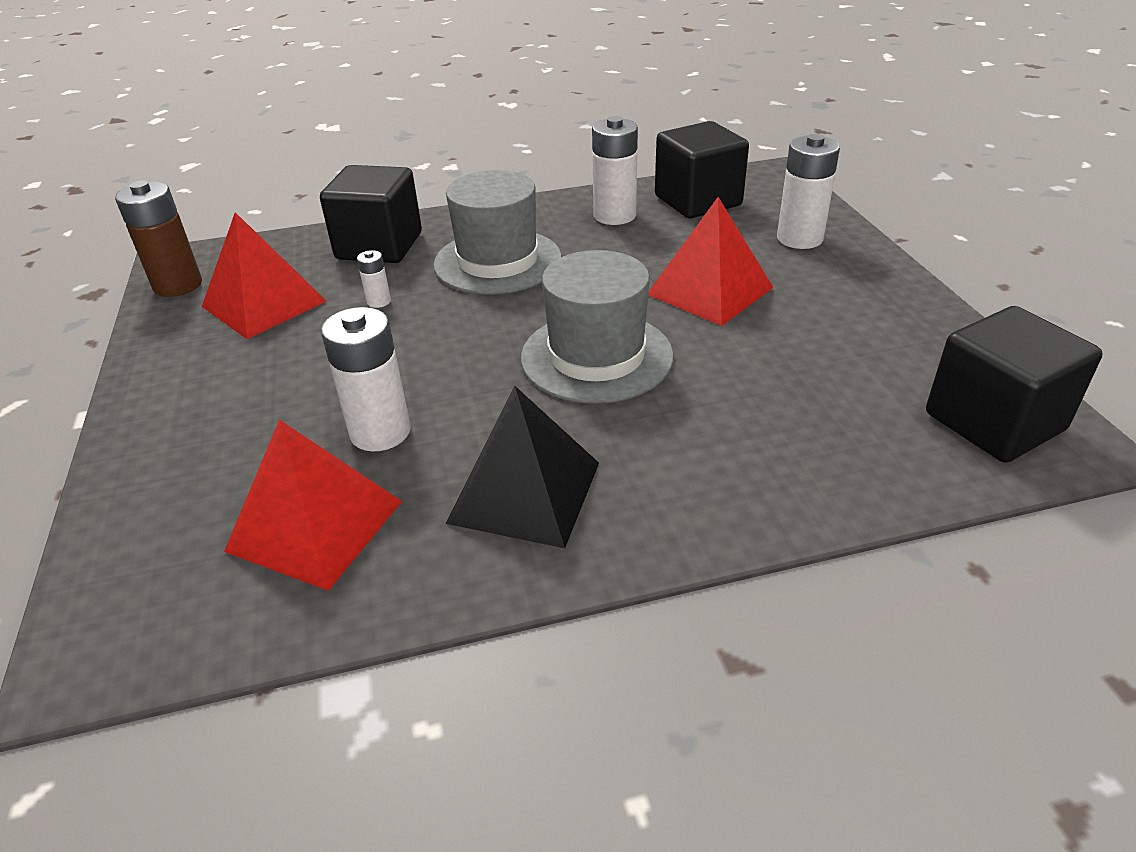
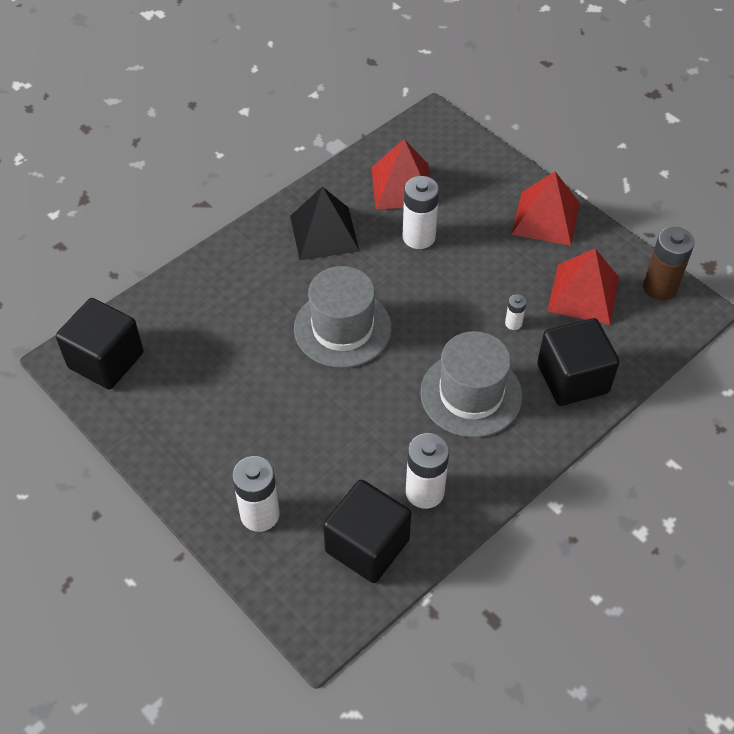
camera: 150 degrees right, 15 degrees up
red pyramid [648,197,773,326] -> red pyramid moved to [511,171,580,246]

